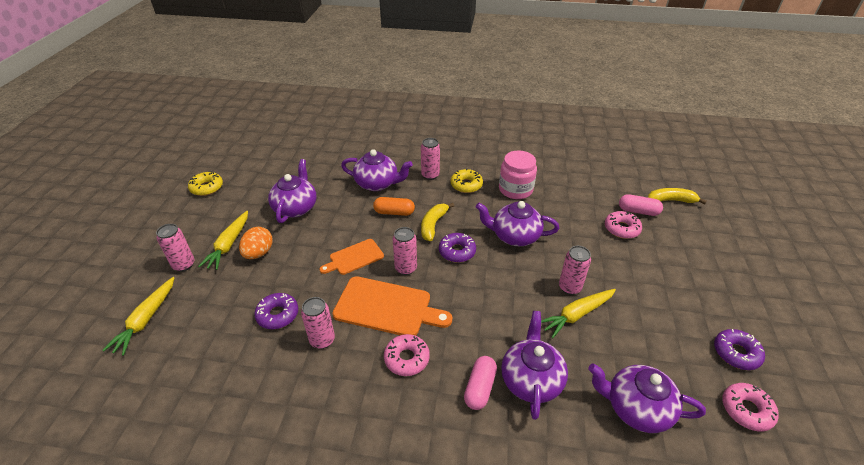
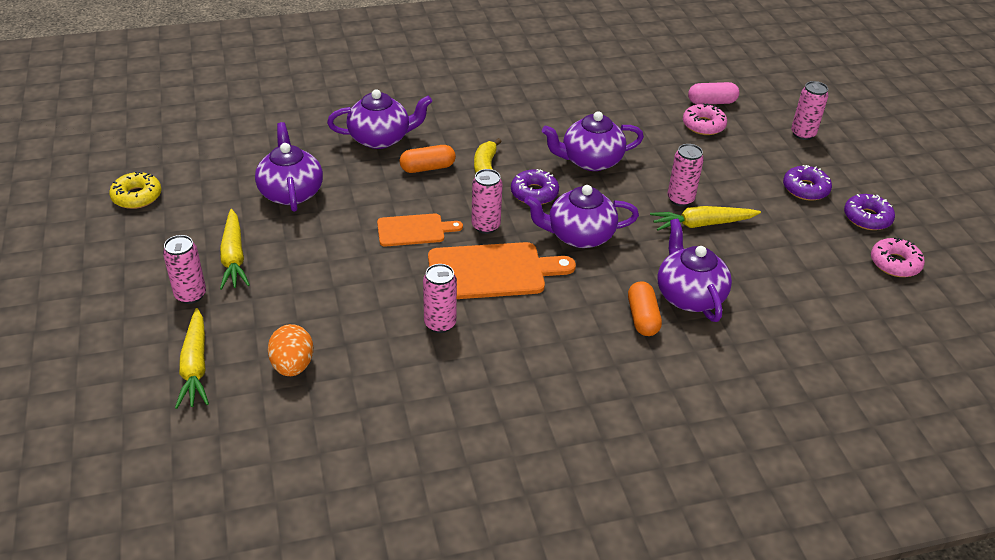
camera: 25 degrees left, 0 degrees up
orange egg [239,227,273,259] -> orange egg moved to [268,324,313,376]
purple donut [254,293,298,329] -> purple donut moved to [783,165,832,201]
orange cutting board [320,239,384,275] -> orange cutting board turned 135 degrees counterclockwise [377,213,463,246]
pink donut [384,334,430,376] -> none
pink can [421,138,440,180] -> pink can moved to [791,81,829,140]
yellow donut [451,168,483,193] -> none
pink capsule [464,356,497,410] -> orange capsule [628,281,662,336]
pink jar [499,151,537,199] -> none
yellow carrot [541,289,616,338] -> yellow carrot turned 45 degrees clockwise [650,206,761,231]
purple teapot [588,364,706,433] -> purple teapot moved to [524,185,639,248]
yellow banana [647,188,707,204] -> none

